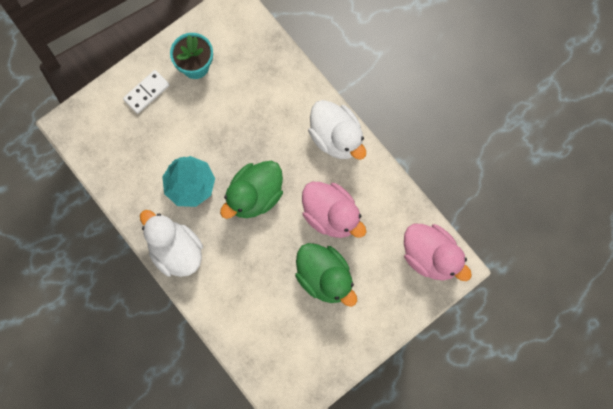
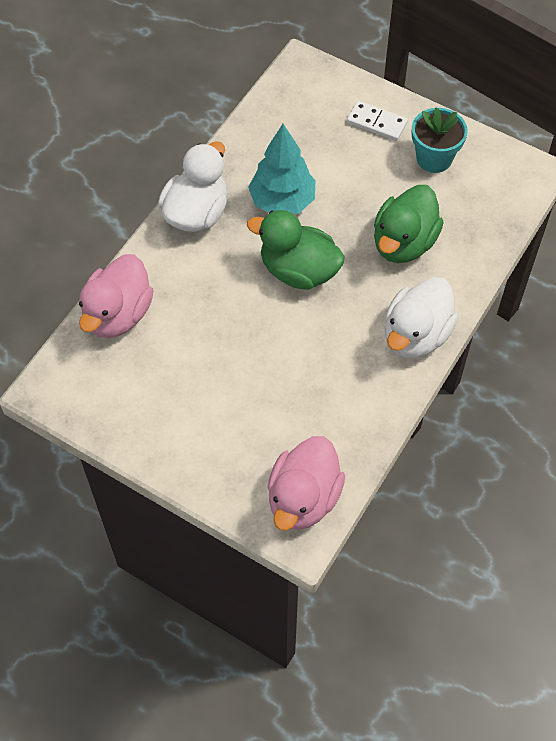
camera: 70 degrees right, 15 degrees down
green duck [295,243,357,307] -> green duck moved to [374,185,444,263]
pink duck [302,182,366,238] -> pink duck moved to [79,254,153,338]

